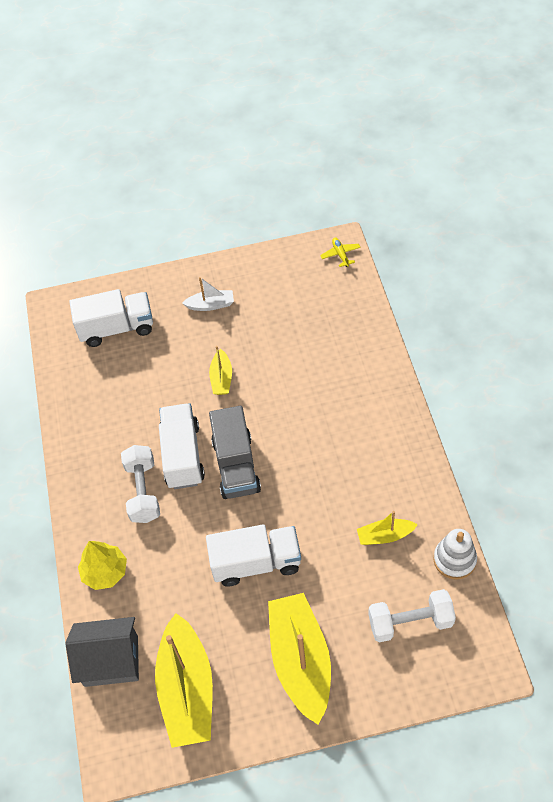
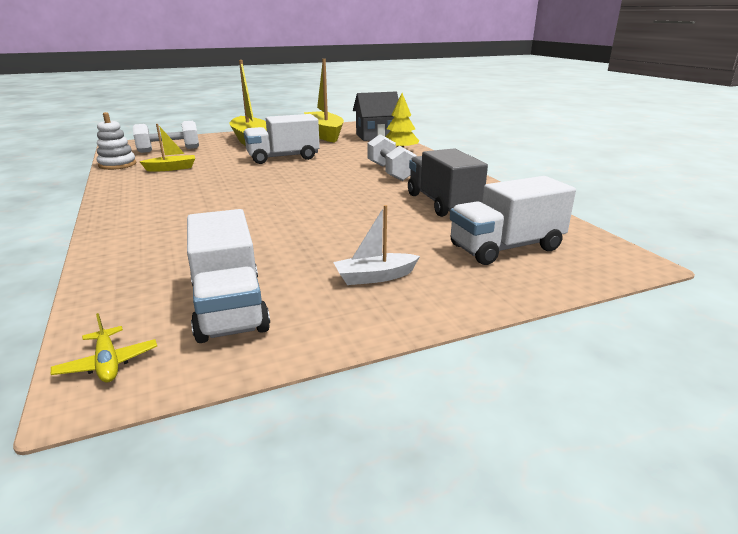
camera: 165 degrees right, 30 degrees down
white truck [159,403,205,489] -> white truck moved to [187,209,270,343]
yellow boat [209,346,232,395] -> none
grey truck [209,406,261,499] -> grey truck moved to [408,148,488,217]

